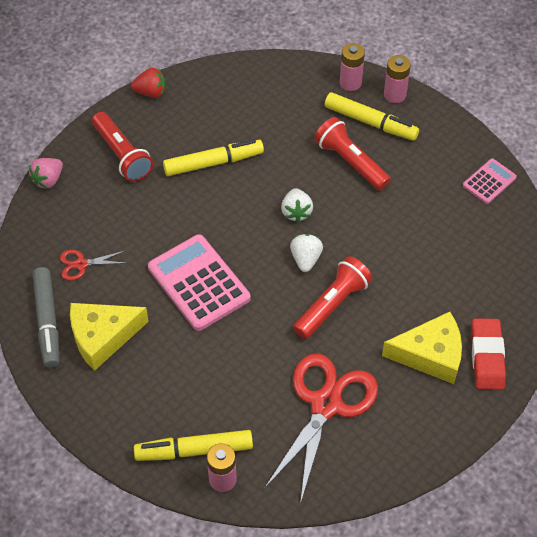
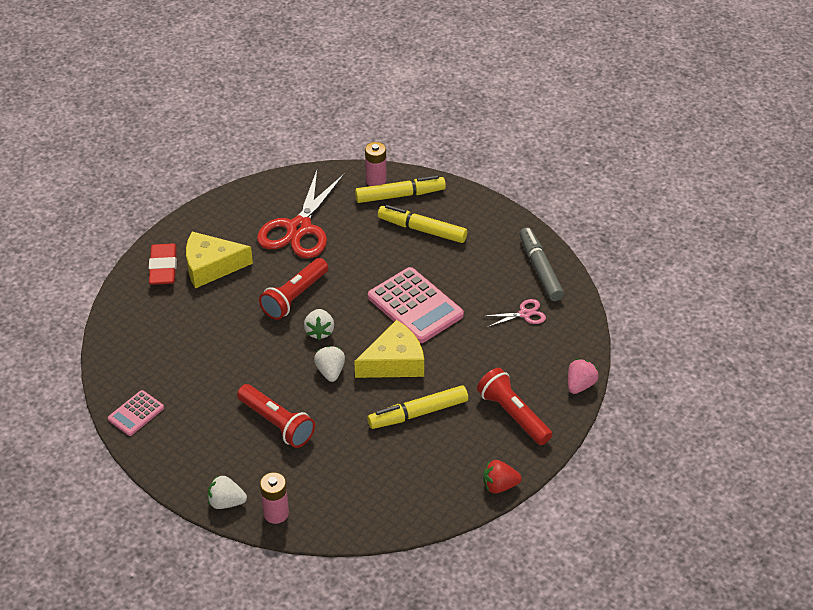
camera: 175 degrees right, 10 degrees down
red scissors [60,250,125,281] -> pink scissors [486,299,546,327]
yellow cheese [70,303,149,371] -> yellow cheese moved to [354,320,424,378]
yellow marker [325,92,419,141] -> yellow marker moved to [378,205,467,243]
pink battery [384,55,411,103] -> white strawberry [208,476,247,509]

